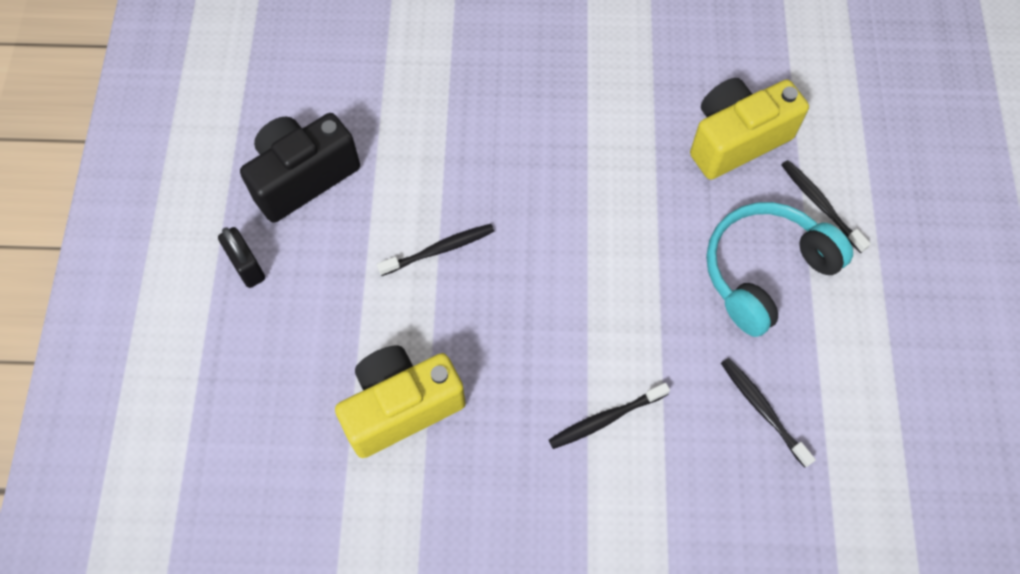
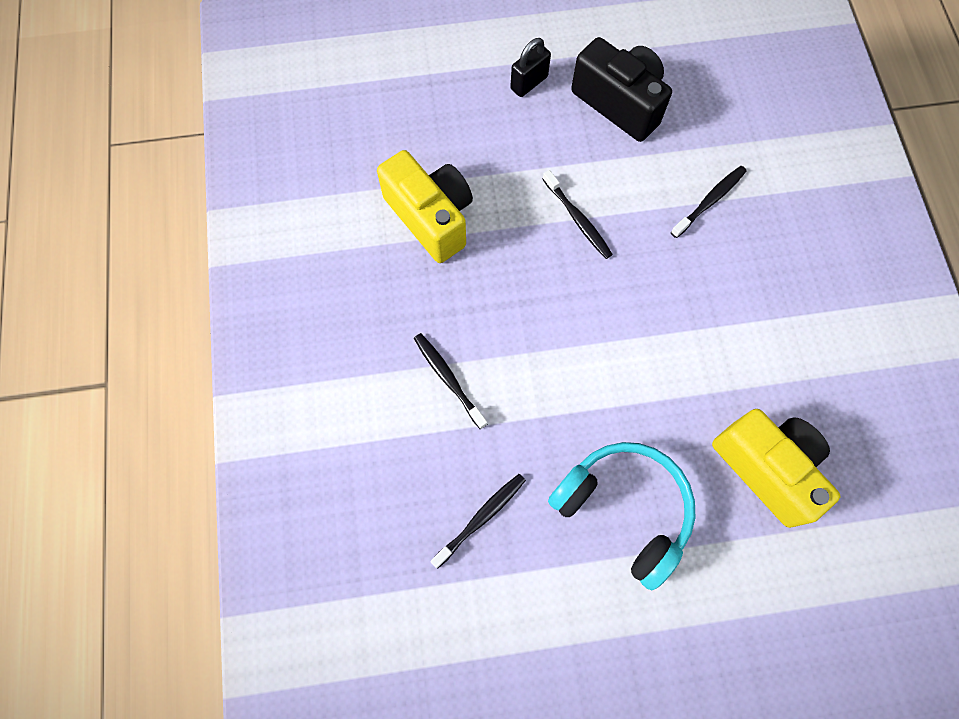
camera: 80 degrees right, 5 degrees up
black toothbrush [781,160,871,253] -> black toothbrush moved to [671,166,747,238]

